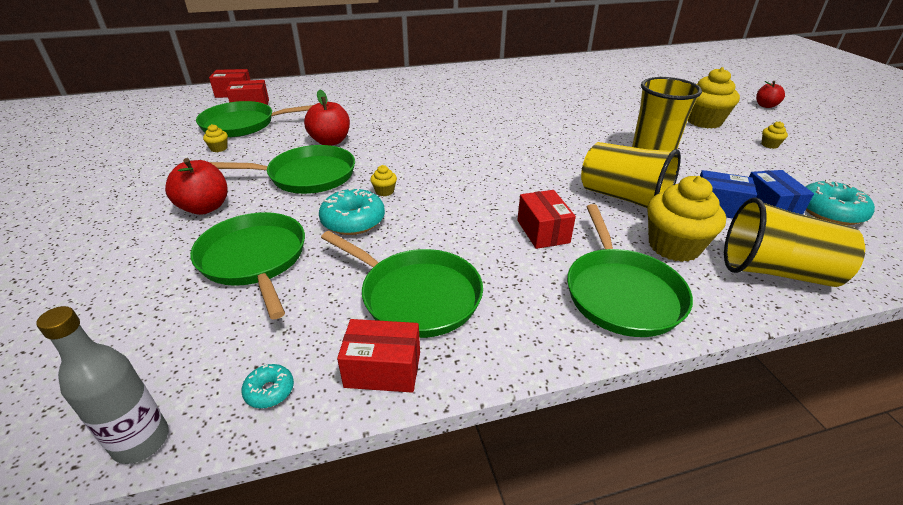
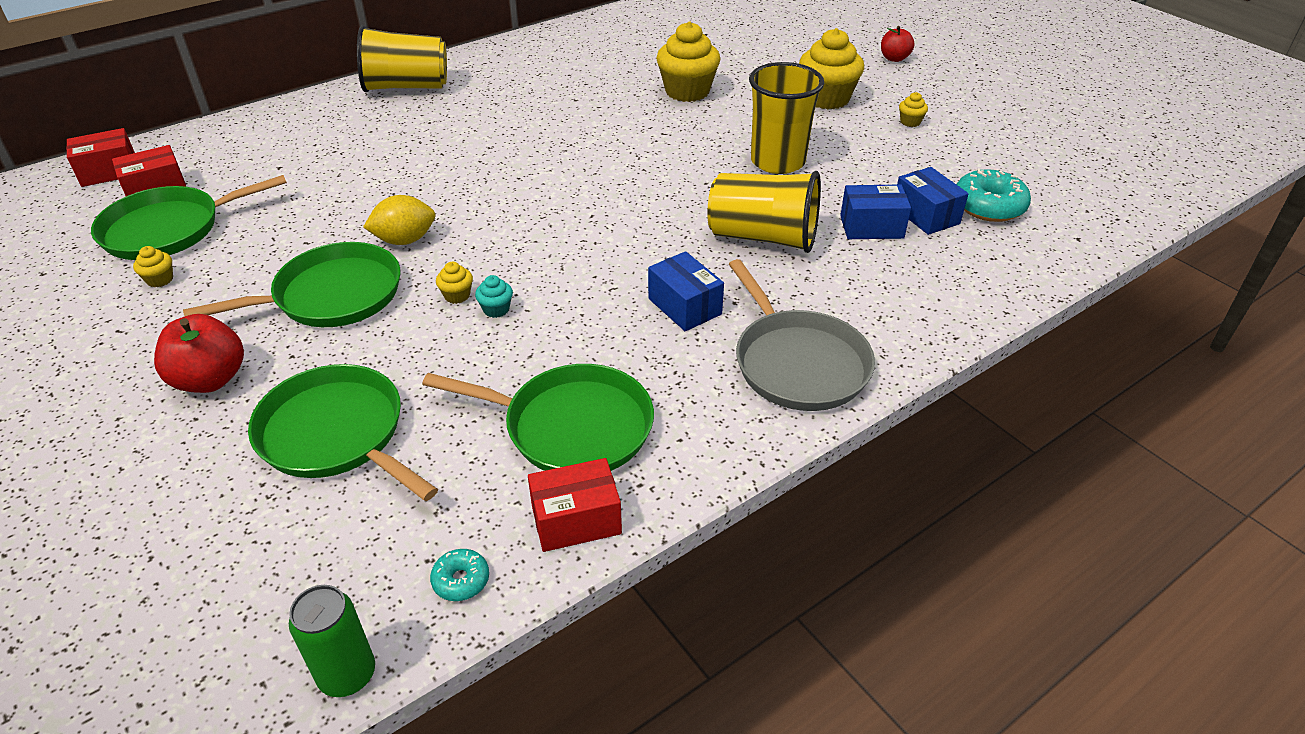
camera: 20 degrees left, 5 degrees up
grey bottle [36,306,169,464] -> green can [289,585,375,697]
red apple [304,90,350,146] -> none
turquoise donut [319,188,385,235] -> none
red box [517,190,576,249] -> blue box [648,251,724,331]
green pan [567,204,693,337] -> grey pan [729,259,875,411]
yellow cupcake [647,176,726,262] -> yellow cupcake moved to [656,22,720,102]
yellow cup [724,197,865,287] -> yellow cup moved to [357,25,447,92]
none -> yellow lemon [363,195,435,245]
none -> turquoise cupcake [475,275,513,318]

